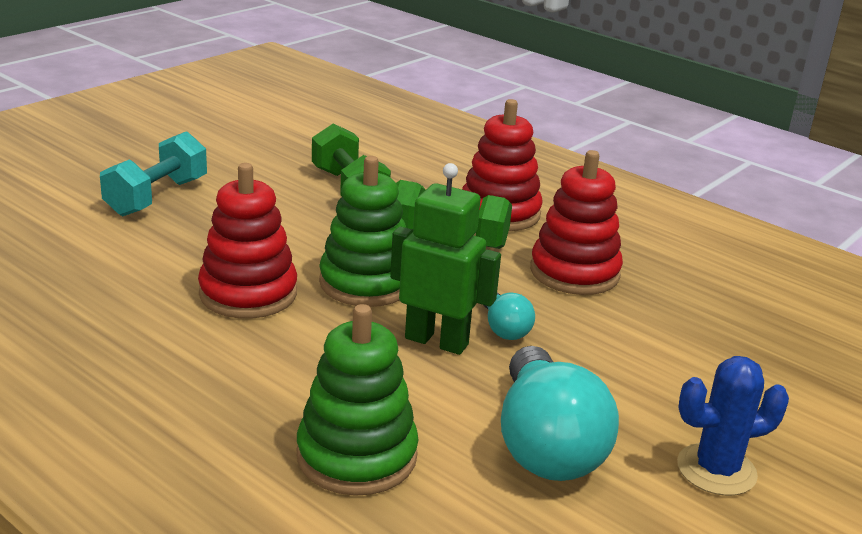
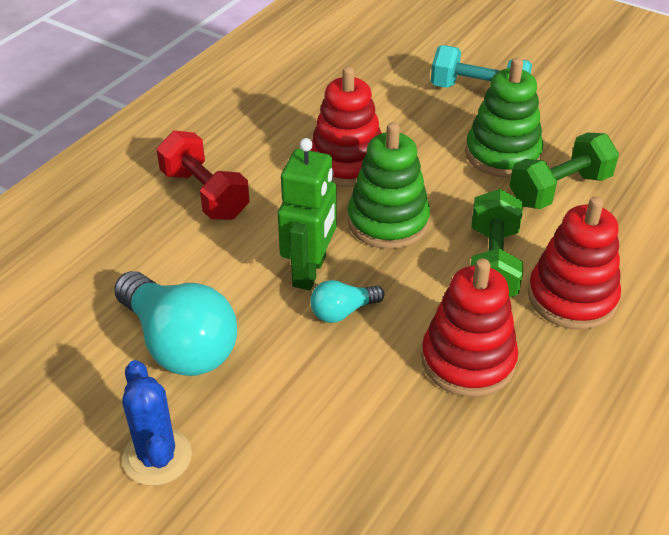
camera: 85 degrees right, 15 degrees up
green stacking toy [297,304,418,496] -> green stacking toy moved to [465,58,543,178]
turquoise light bulb [501,346,619,481] -> turquoise light bulb turned 120 degrees counterclockwise [114,271,237,376]
none -> red dumbbell [156,130,250,220]

